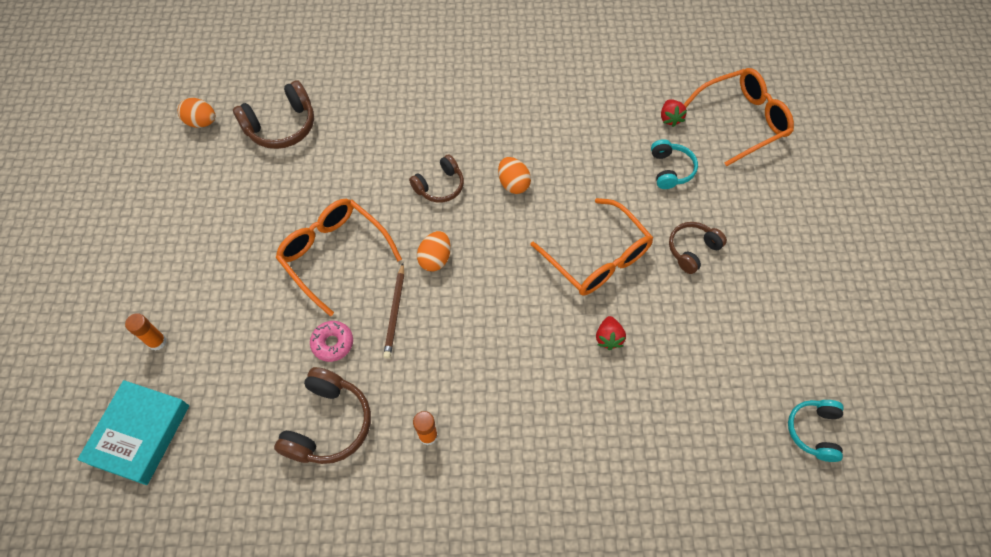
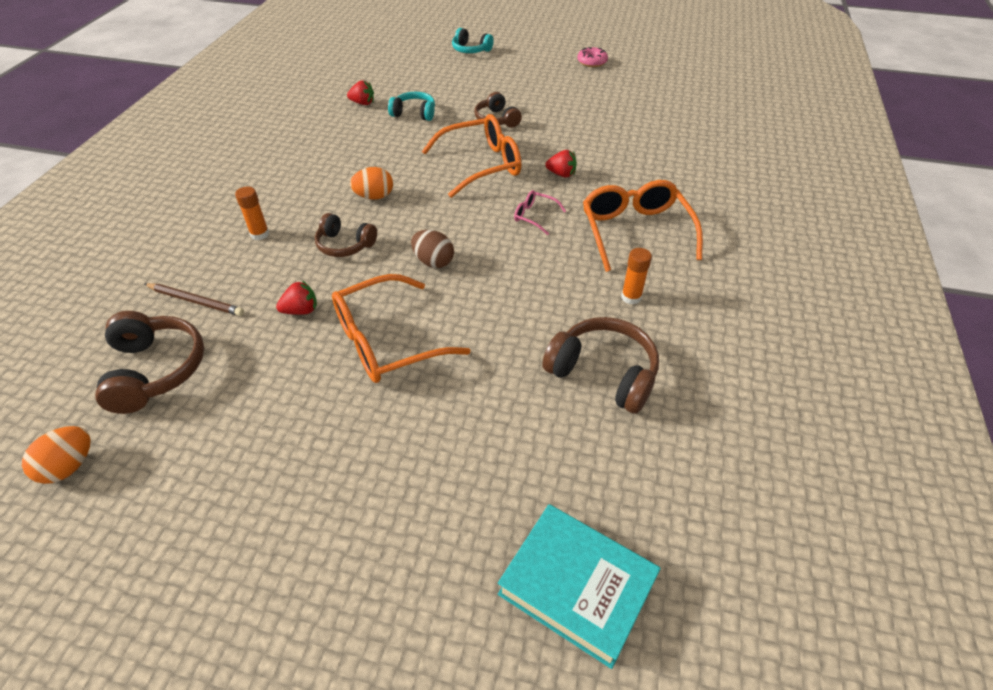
camera: 75 degrees left, 15 degrees down
orange glue stick [125,313,166,351] -> orange glue stick moved to [235,186,269,240]
pink donut [310,321,353,362] -> pink donut moved to [577,47,608,67]
brown pencil [383,263,404,359] -> brown pencil moved to [145,283,244,316]
brown headphones [409,154,464,203] -> brown headphones turned 135 degrees clockwise [315,213,377,257]
orange egg [417,231,451,271] -> brown egg [411,230,454,268]
orange glasses [683,68,794,167] -> orange glasses moved to [583,180,703,272]
turquoise headphones [788,400,843,462] -> turquoise headphones moved to [452,28,494,53]
none -> red strawberry [276,280,317,315]
none -> pink glasses [514,190,566,235]

